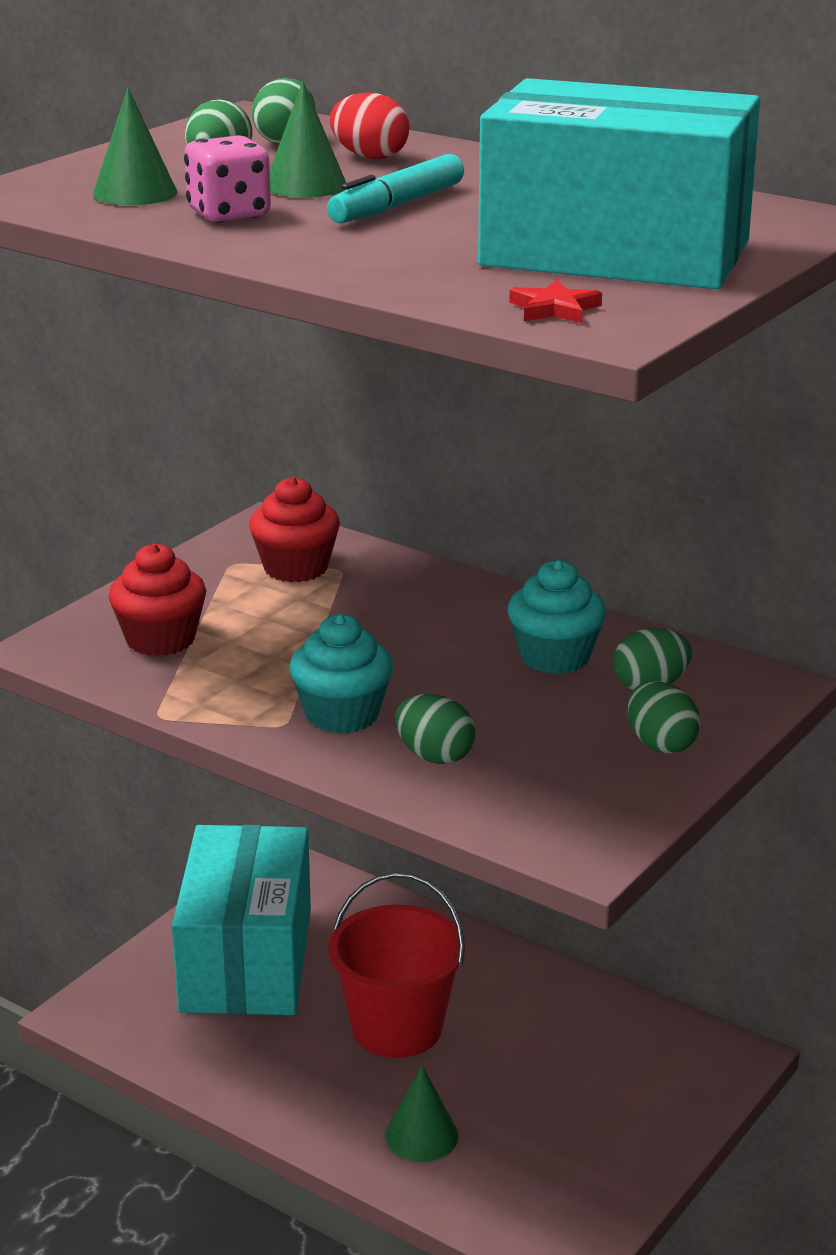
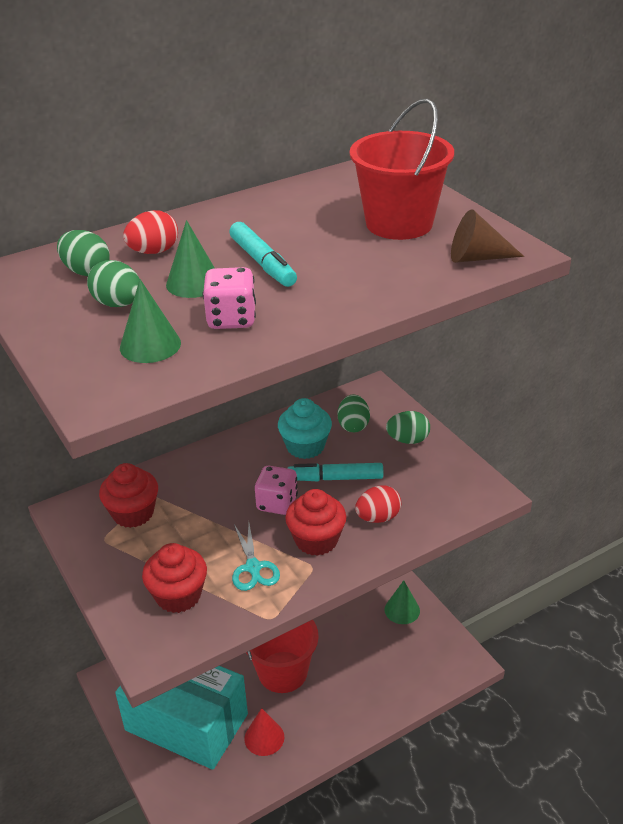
camera: 65 degrees left, 10 degrees up
turquoise cupcake [289,614,393,734] -> red cupcake [285,489,346,556]
green cone [385,1065,458,1162] -> green cone moved to [384,580,420,624]
green egg [395,694,476,764] -> red egg [355,485,401,523]
turquoise box [478,78,760,289] -> red bucket [350,99,454,240]
red star [509,279,602,323] -> brown cone [451,209,524,263]
none -> turquoise scissors [232,524,280,591]
none -> red cone [245,708,284,756]
none -> pink dice [255,466,298,515]
none -> turquoise marker [288,463,383,481]

